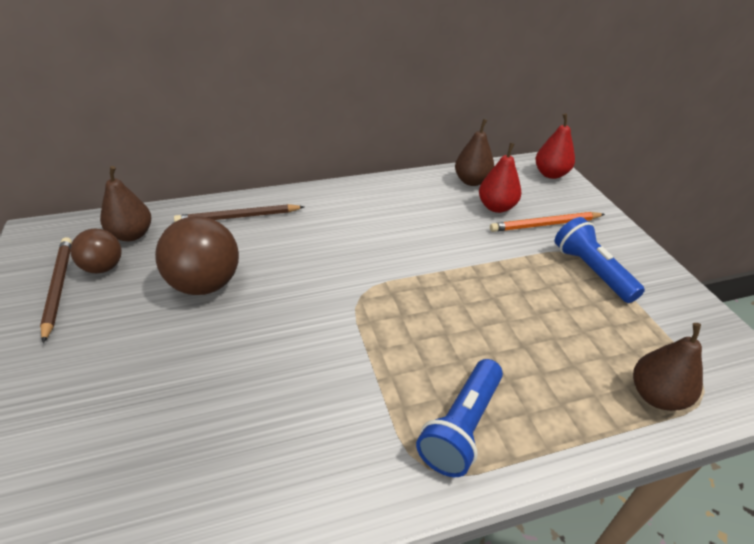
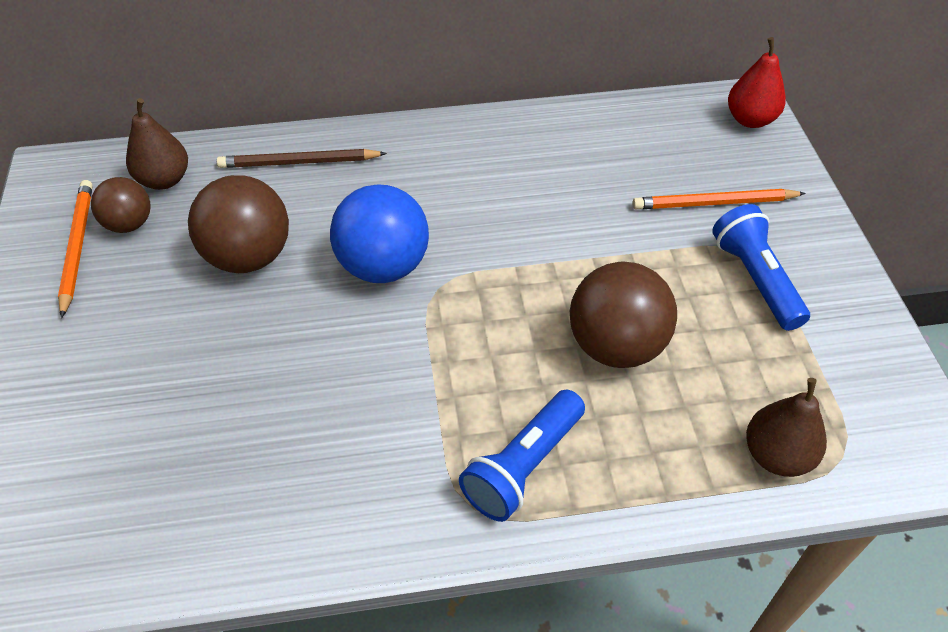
camera: 10 degrees right, 10 degrees up
brown pencil [40,237,72,343] -> orange pencil [58,180,93,318]
brown pear [455,119,494,186] -> none
red pear [479,143,522,213] -> none
none -> blue ball [330,184,429,283]
none -> brown ball [570,262,677,368]

